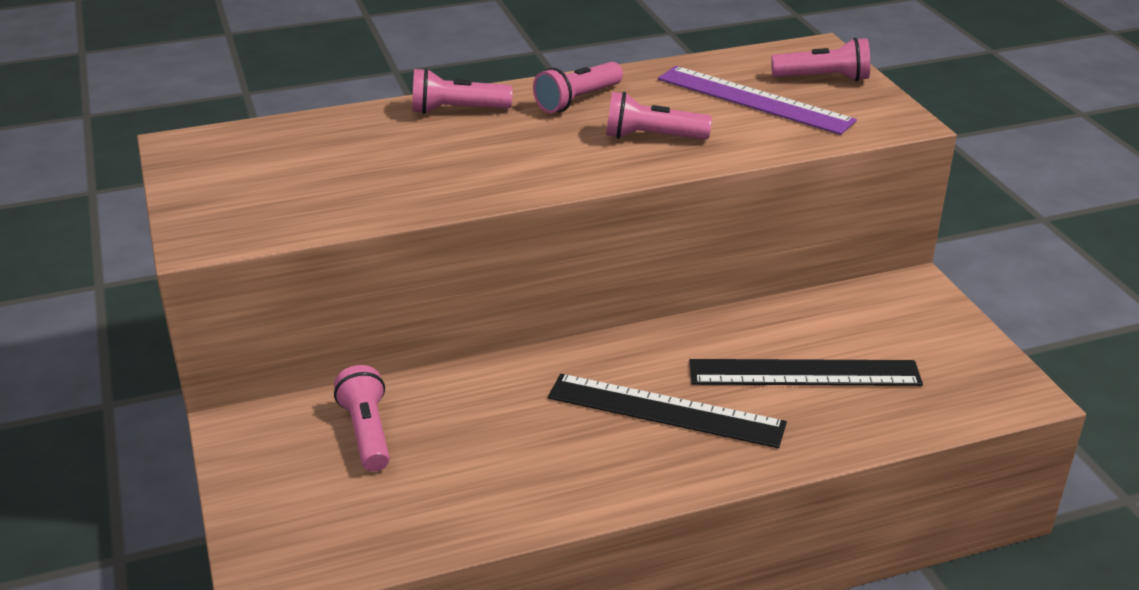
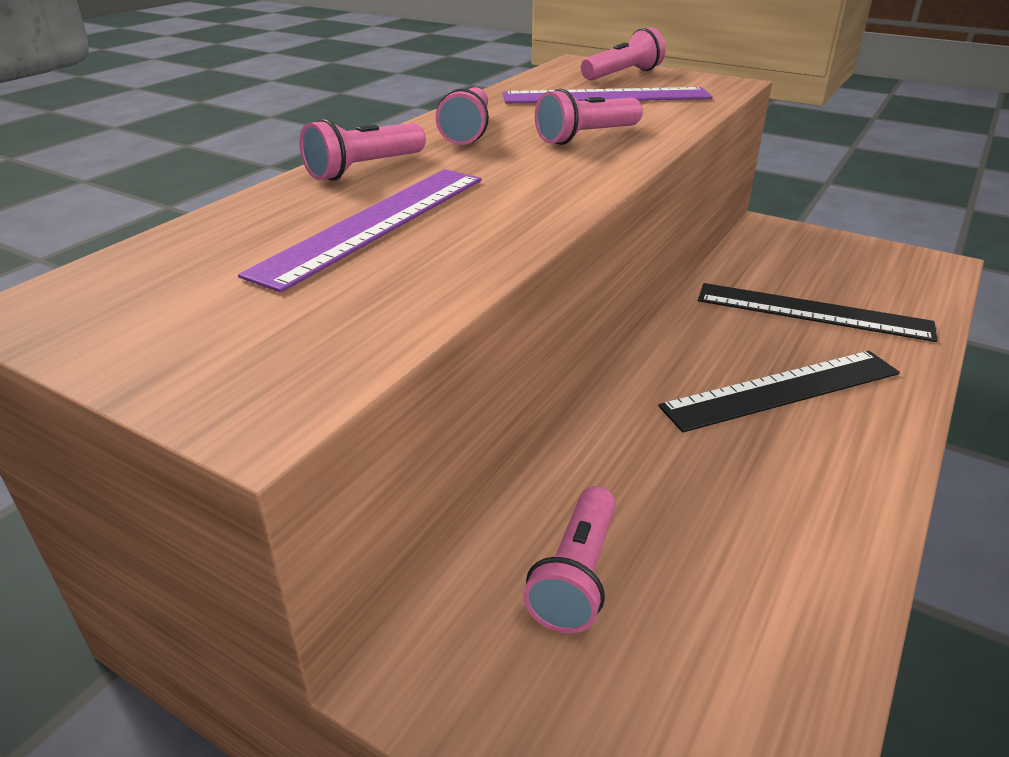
camera: 40 degrees left, 0 degrees up
pink flashlight [334,365,390,472] -> pink flashlight turned 105 degrees counterclockwise [523,486,616,633]
black ruler [689,359,923,386] -> black ruler turned 60 degrees clockwise [698,283,937,342]
none -> purple ruler [238,169,481,293]

